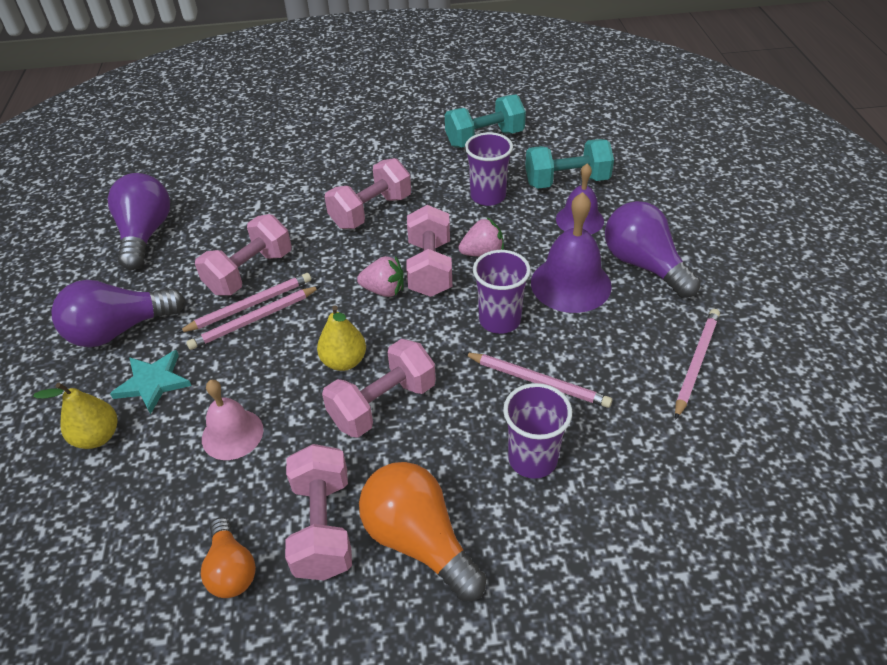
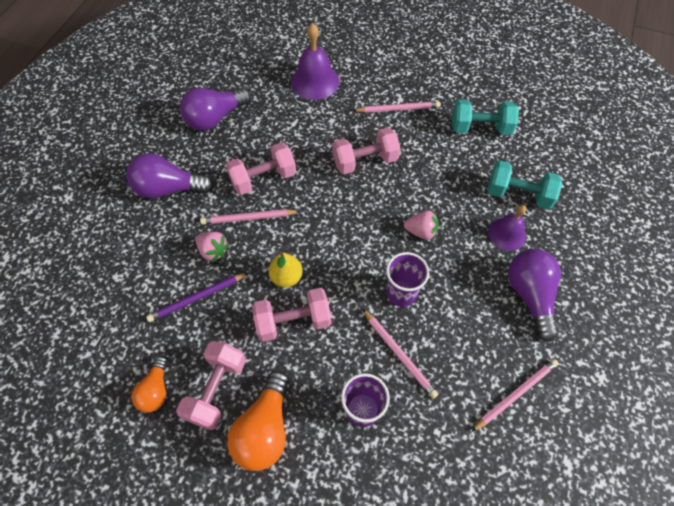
camera: 25 degrees right, 15 degrees up
yellow pear [33,383,117,449] -> none
purple light bulb [108,173,170,270] -> purple light bulb turned 150 degrees counterclockwise [180,88,251,131]
turquoise star [110,350,191,414] -> none
pink pencil [177,273,311,333] -> pink pencil moved to [353,101,441,113]
pink bell [202,380,263,460] -> purple pencil [146,273,248,322]
pink strawberry [357,256,404,297] -> pink strawberry moved to [195,232,229,263]
orange light bulb [359,462,487,602] -> orange light bulb turned 150 degrees counterclockwise [227,370,289,471]
pink dumbbell [406,205,452,297] -> none
purple cup [465,132,513,206] -> none
purple bell [531,192,612,313] -> purple bell moved to [291,23,340,100]

